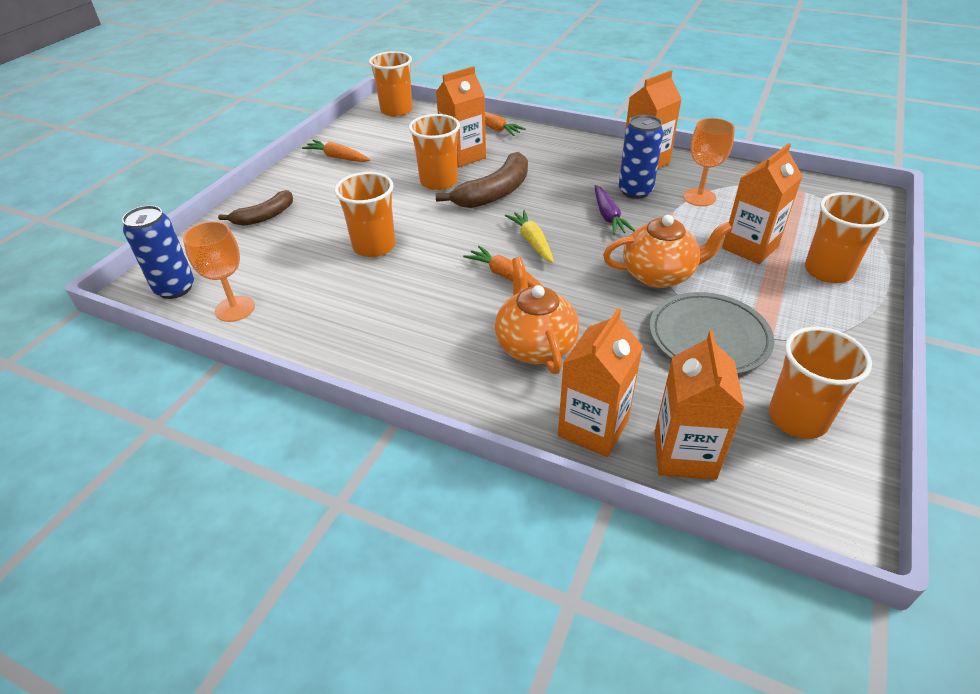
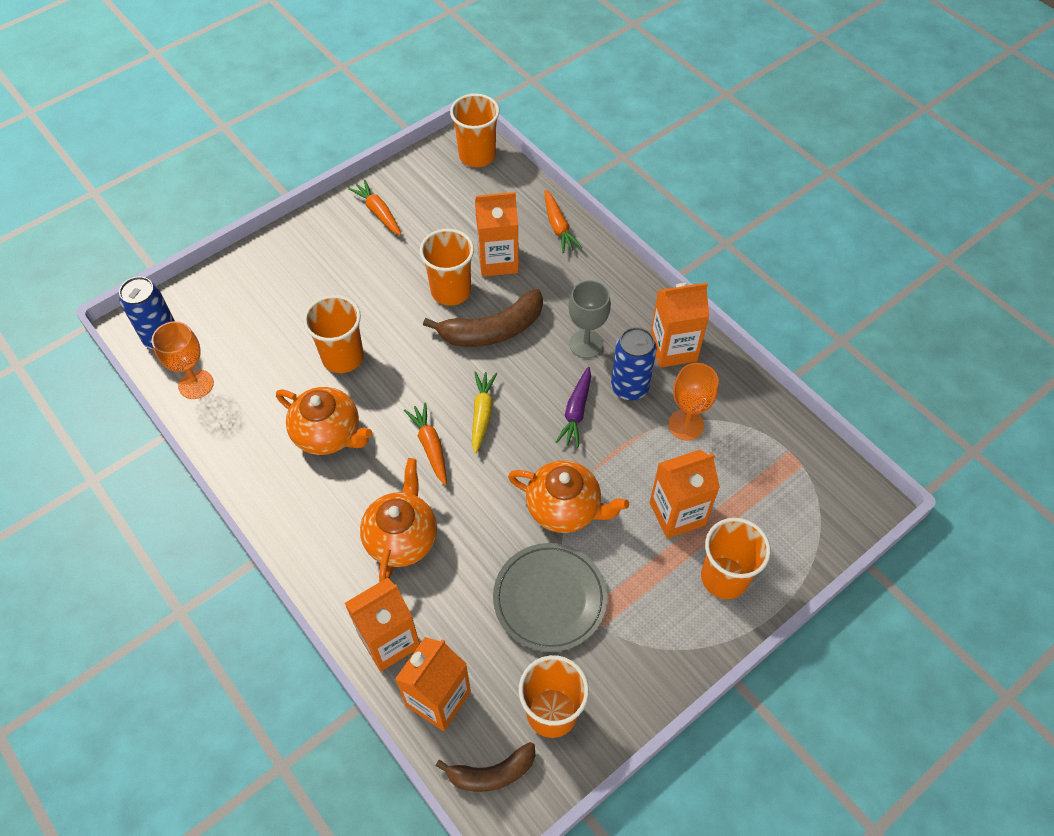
camera: 25 degrees right, 15 degrees up
brown banana [218,190,293,226] -> brown banana moved to [436,742,535,792]
none -> orange teapot [276,387,372,455]
none -> grey goblet [569,280,611,358]

